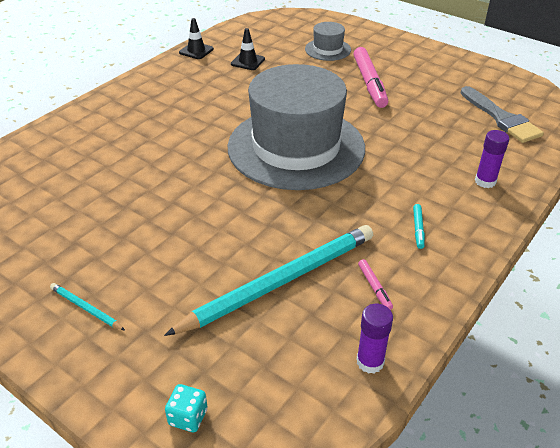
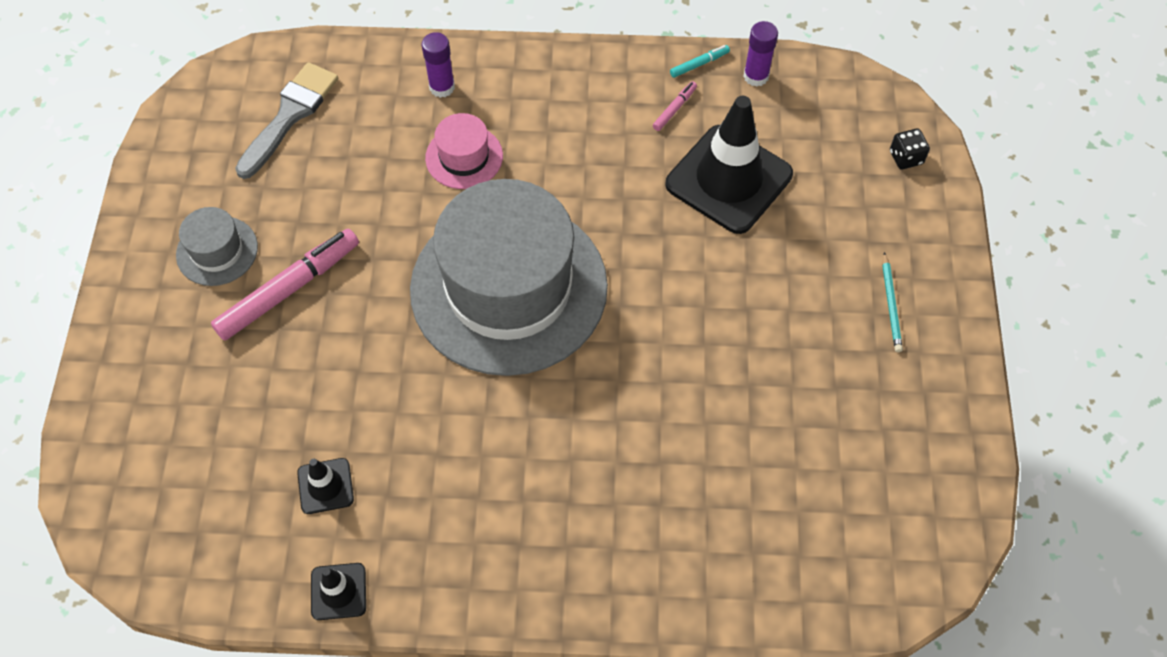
camera: 125 degrees left, 20 degrees up
turquoise pencil [164,225,373,336] -> black traffic cone [665,96,793,234]
turquoise dice [165,384,208,432] -> black dice [890,128,930,169]
grey hat [305,22,351,61] -> grey hat moved to [176,207,258,286]
turquoise marker [413,204,425,249] -> turquoise marker moved to [670,45,730,78]
none -> pink hat [425,113,503,189]

